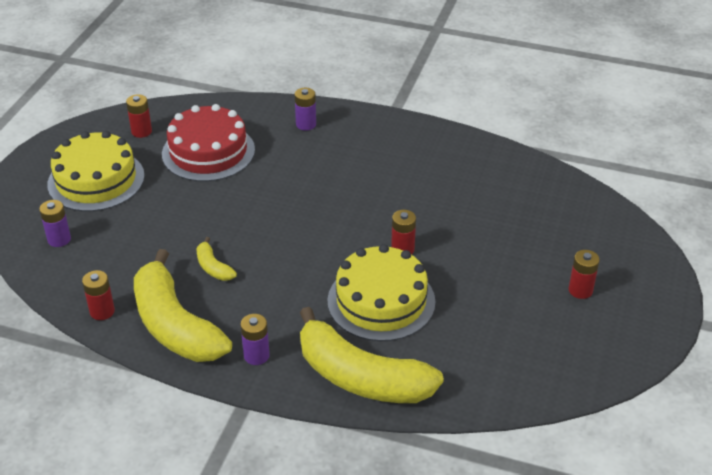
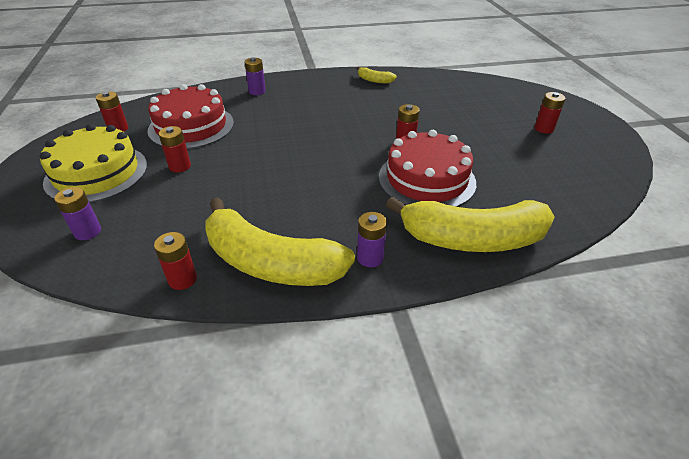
camera: 30 degrees left, 0 degrees up
yellow banana [196,237,237,281] -> yellow banana moved to [357,67,397,83]
yellow cake [327,244,435,341] -> red cake [379,130,476,207]
none -> red battery [159,126,191,173]

